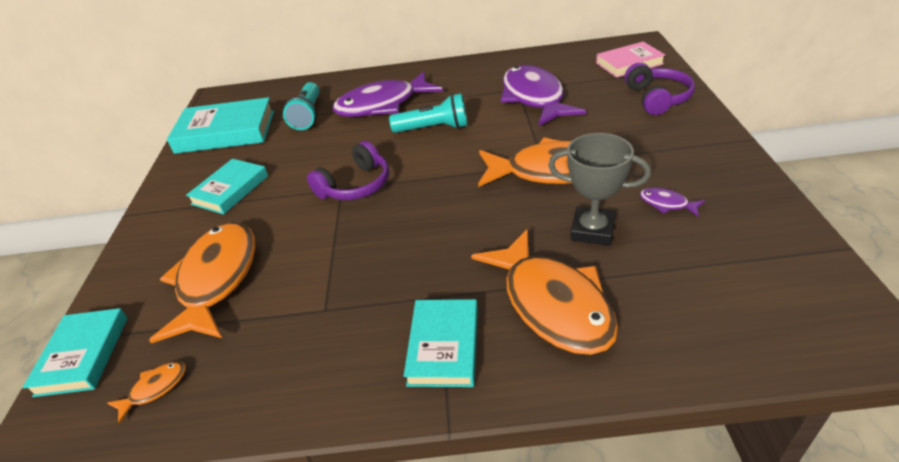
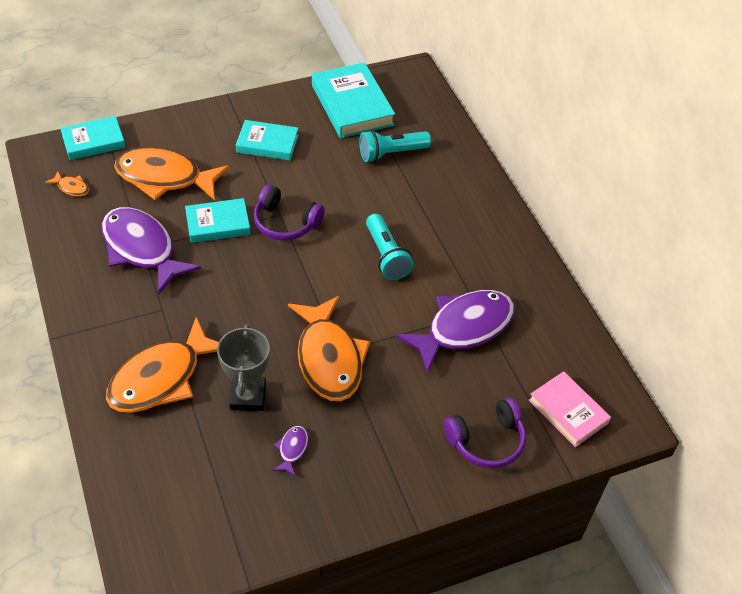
camera: 65 degrees right, 10 degrees up
orange fish [149,222,255,343] -> orange fish turned 150 degrees counterclockwise [114,148,230,200]
purple fish [333,71,443,117] -> purple fish moved to [102,207,201,294]
turquoise book [404,299,478,387] -> turquoise book moved to [185,198,250,243]

